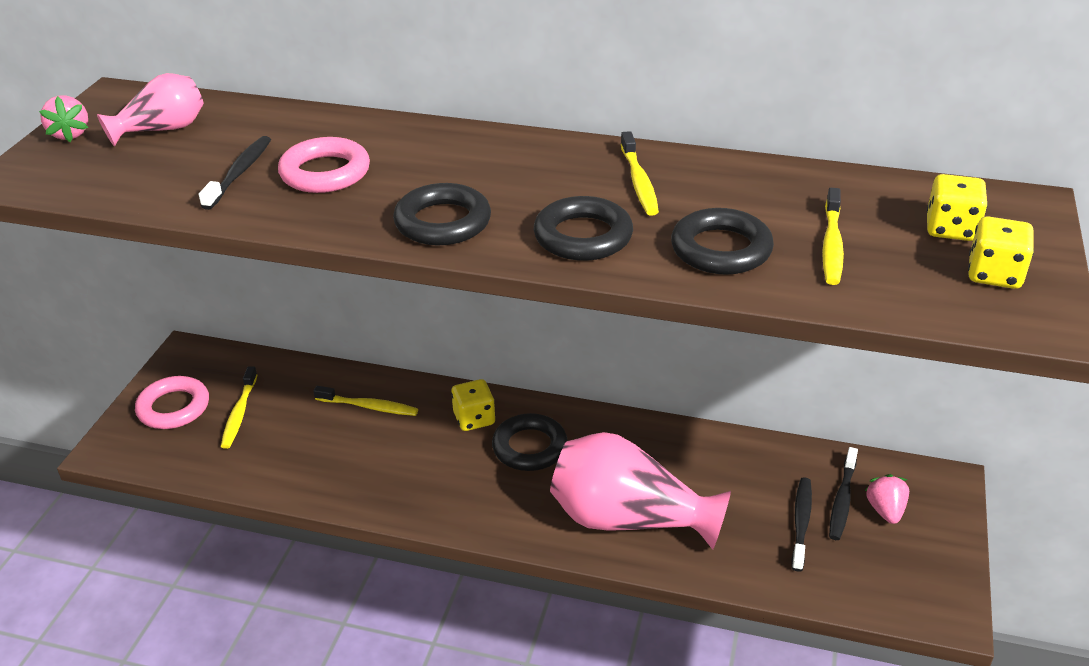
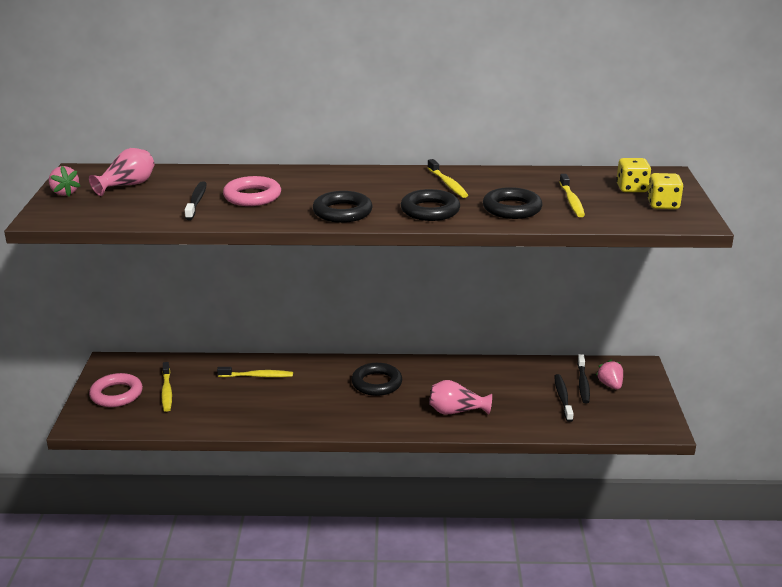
camera: 15 degrees left, 10 degrees down
yellow dice [451,379,495,431] -> none
pink vase [550,432,731,550] -> pink vase [429,380,492,415], size x0.55

